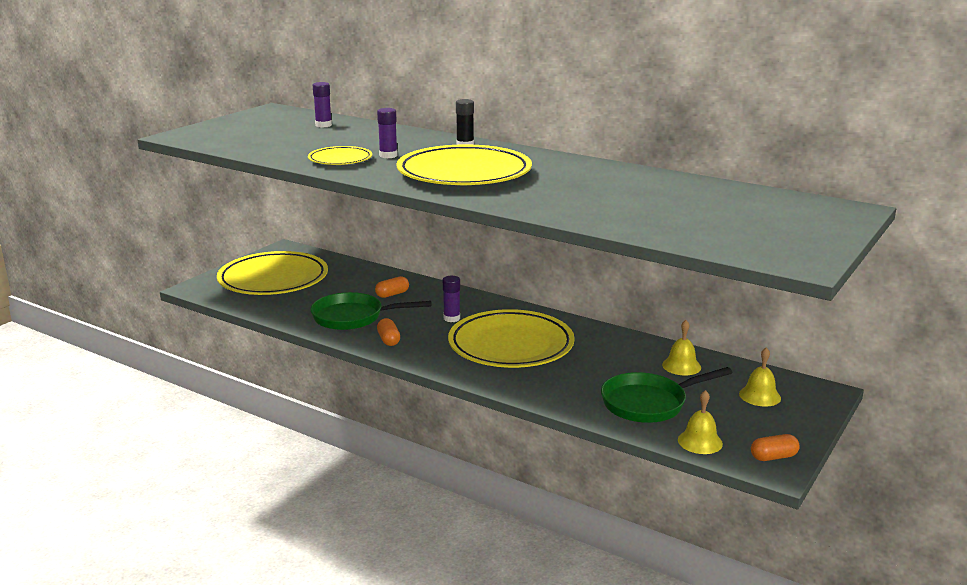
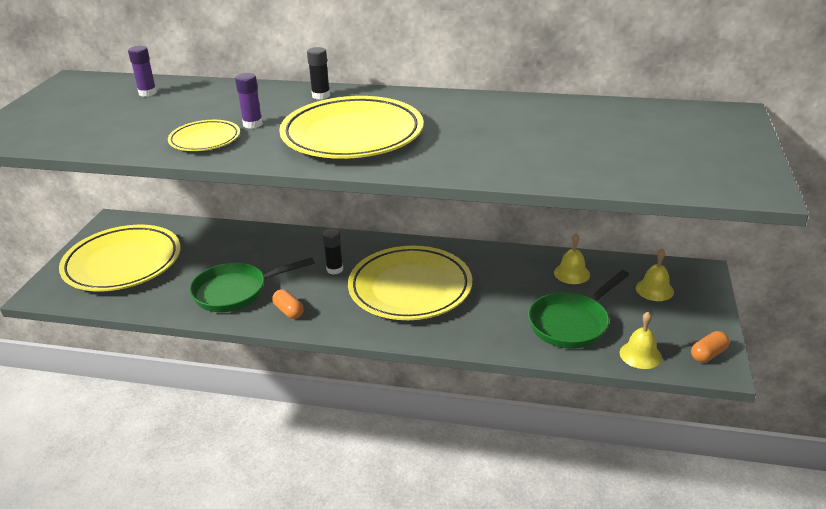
camera: 20 degrees left, 10 degrees up
orange capsule [375,276,409,298] -> none
purple glue stick [443,276,460,322] -> black glue stick [322,229,343,275]

